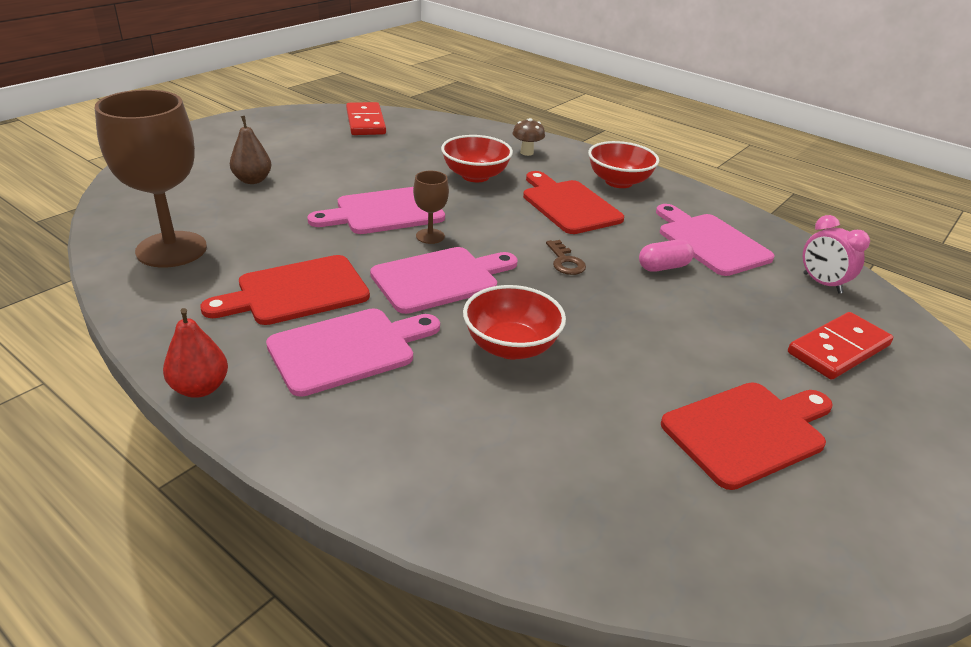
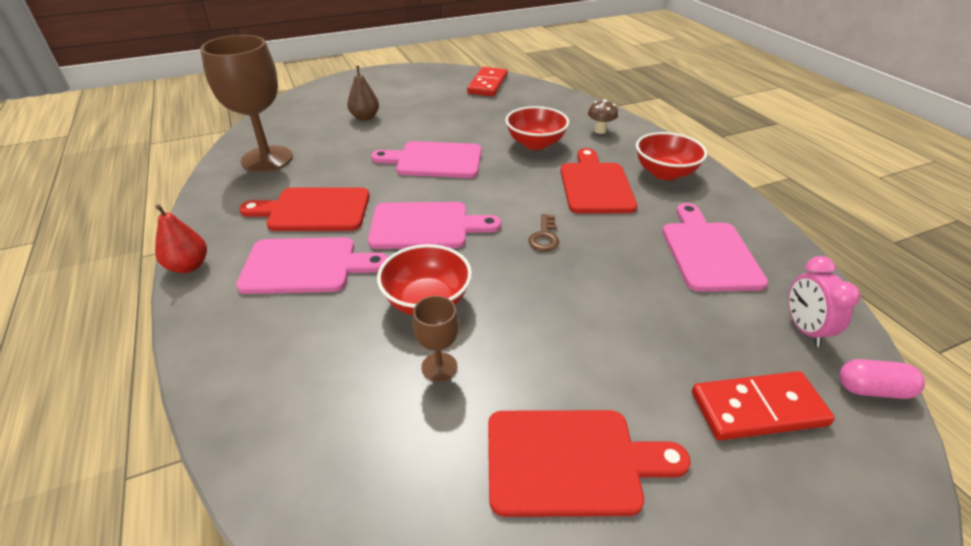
camera: 30 degrees right, 5 degrees up
brown goblet [413,171,449,244] -> brown goblet moved to [412,296,459,382]
pink capsule [639,240,694,272] -> pink capsule moved to [840,359,925,399]

